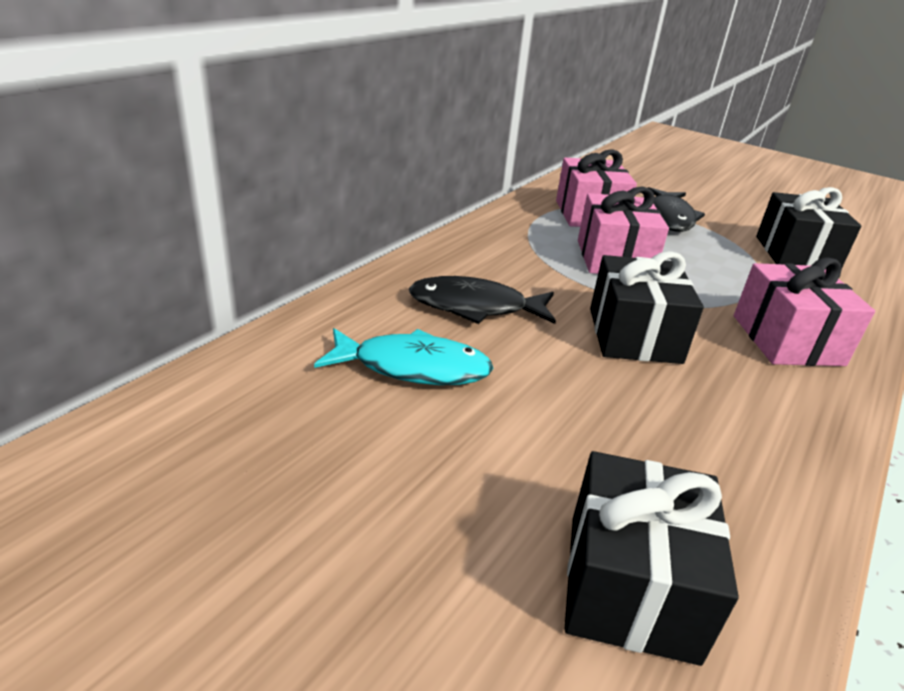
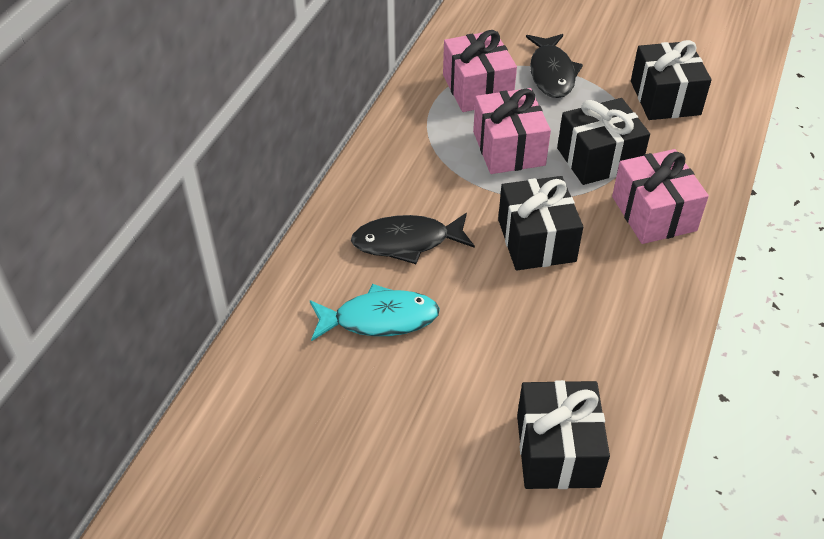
camera: 10 degrees left, 15 degrees up
none -> black gift [557,98,650,185]

